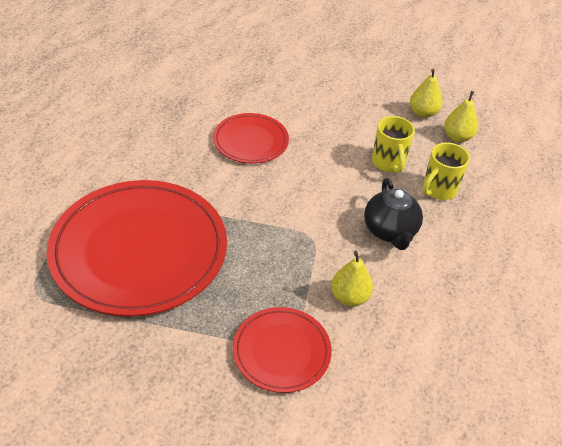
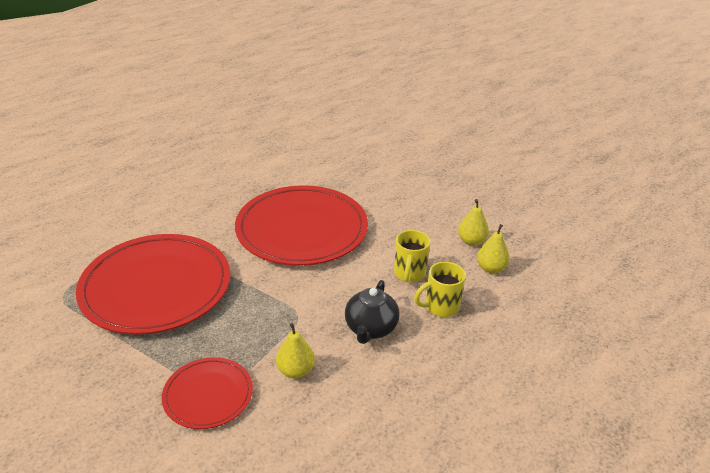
camera: 25 degrees right, 10 degrees down
red plate [213,113,289,163] -> red plate [235,185,368,266], size x1.98

